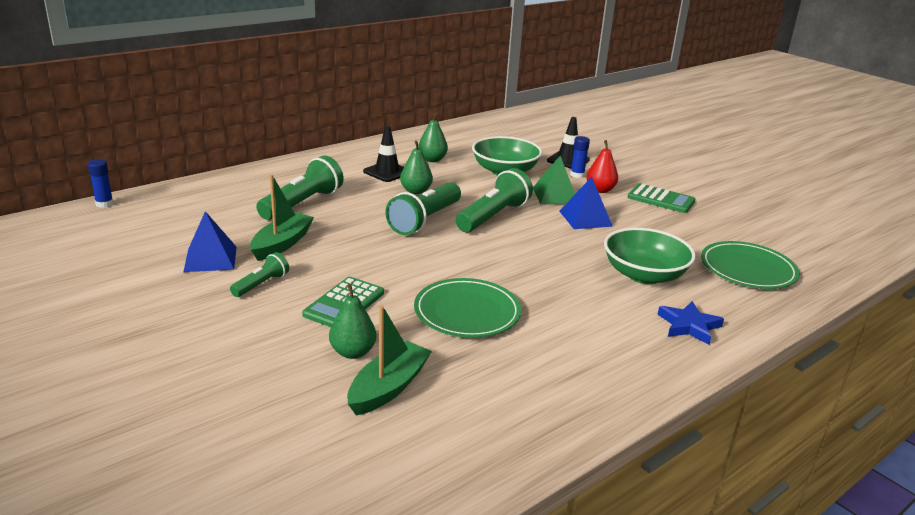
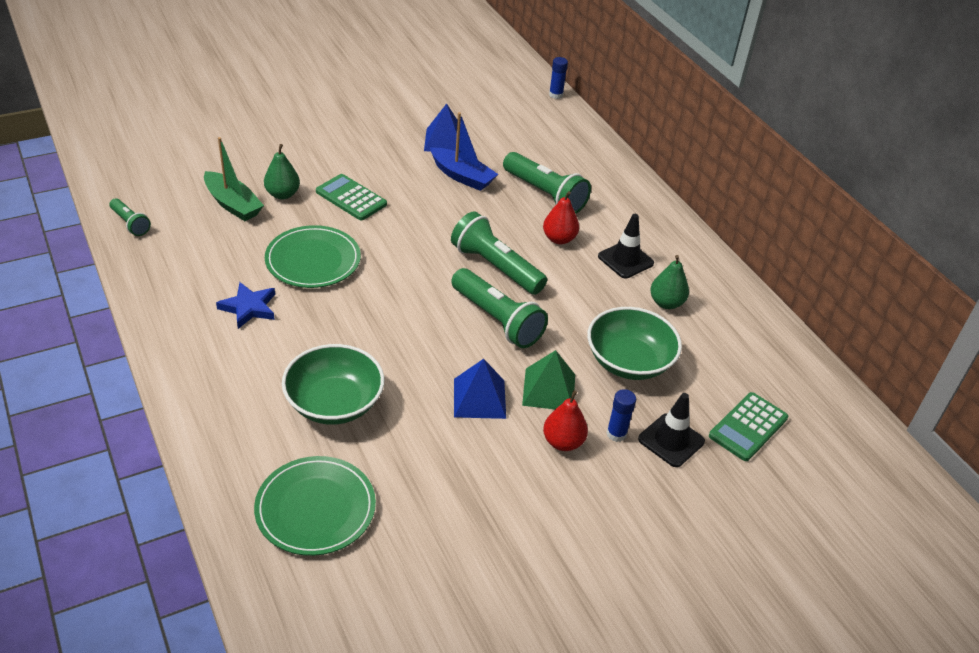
camera: 100 degrees right, 15 degrees up
green flashlight [230,252,289,297] -> green flashlight moved to [109,198,151,236]
green boat [250,175,314,261] -> blue boat [430,112,498,191]
green pear [400,140,433,194] -> none
green calculator [627,183,695,213] -> green calculator moved to [709,392,788,461]
blue star [657,301,724,345] -> blue star moved to [216,282,275,329]
none -> red pear [543,191,579,244]

